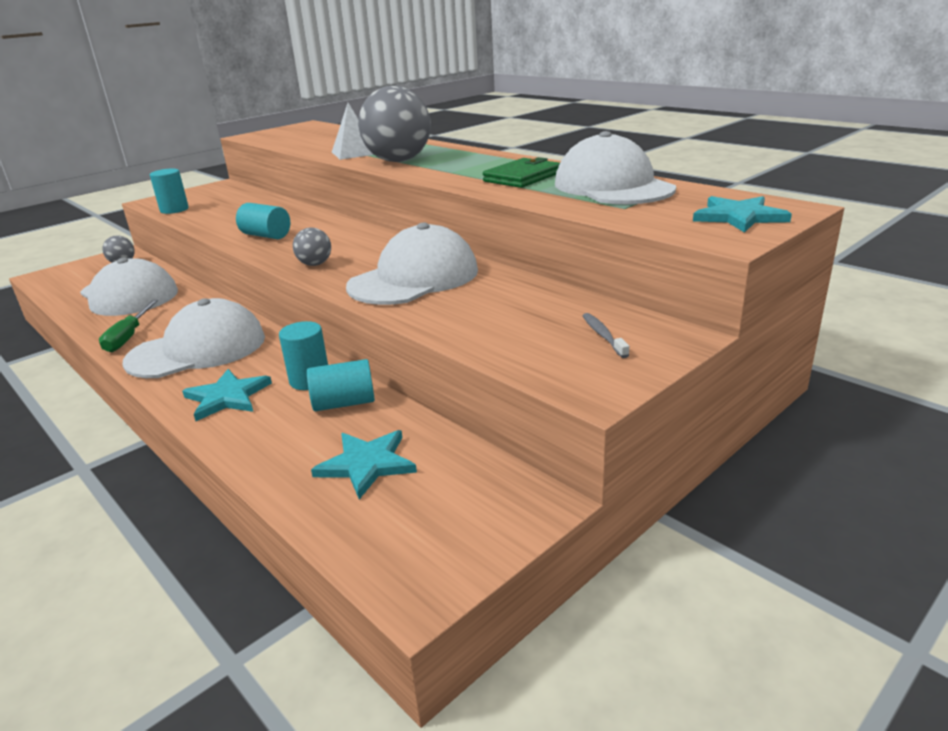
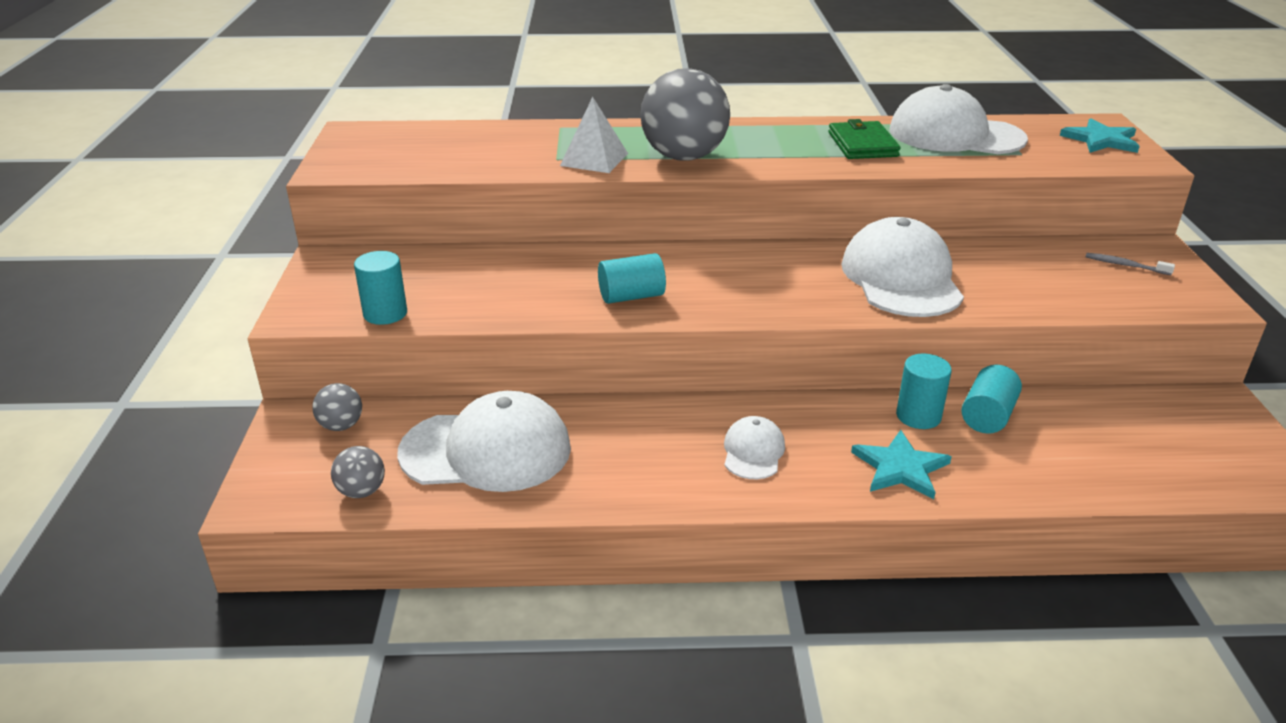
camera: 50 degrees left, 5 degrees up
green screwdriver [99,299,158,352] -> none
white cap [123,298,265,378] -> white cap [724,416,785,479], size x0.49
grey ball [293,228,331,266] -> grey ball moved to [331,446,385,498]
turquoise star [311,430,417,499] -> none

